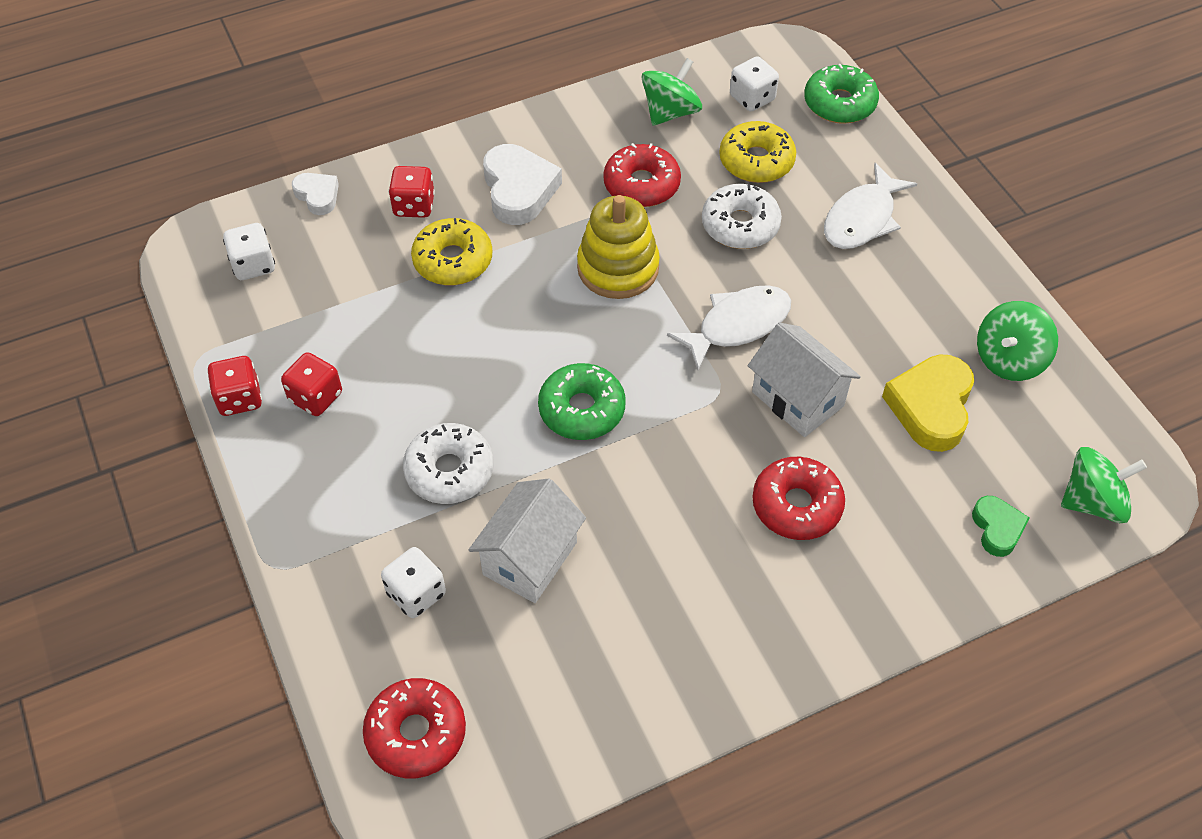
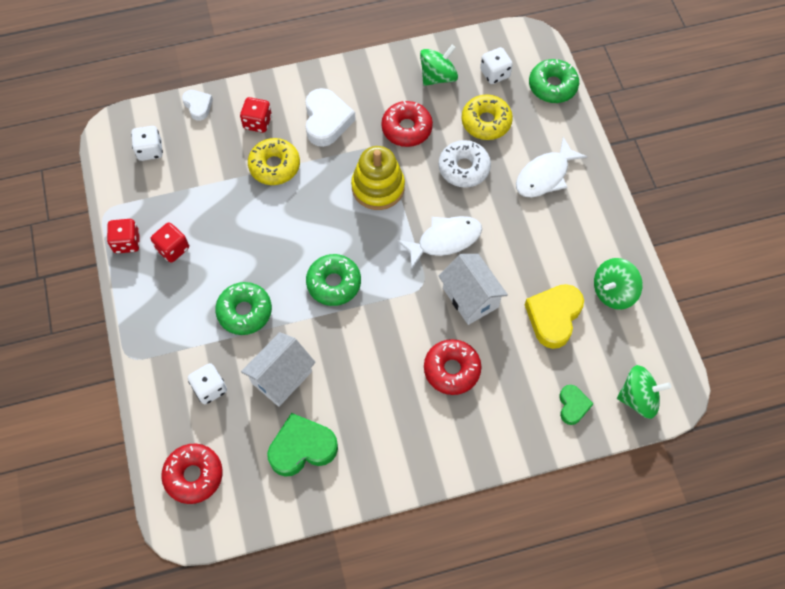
camera: 10 degrees right, 10 degrees up
white donut [403,423,494,504] -> green donut [215,282,272,335]
none -> green heart [267,413,338,477]

